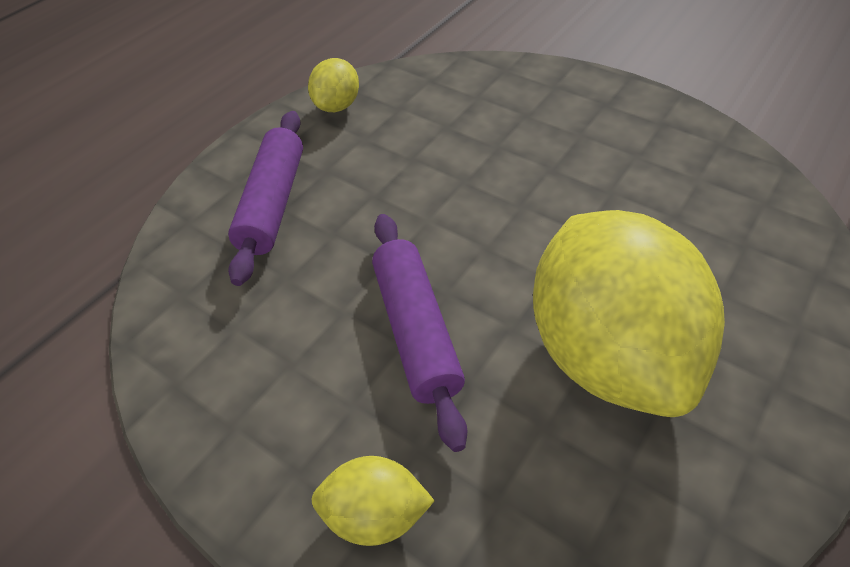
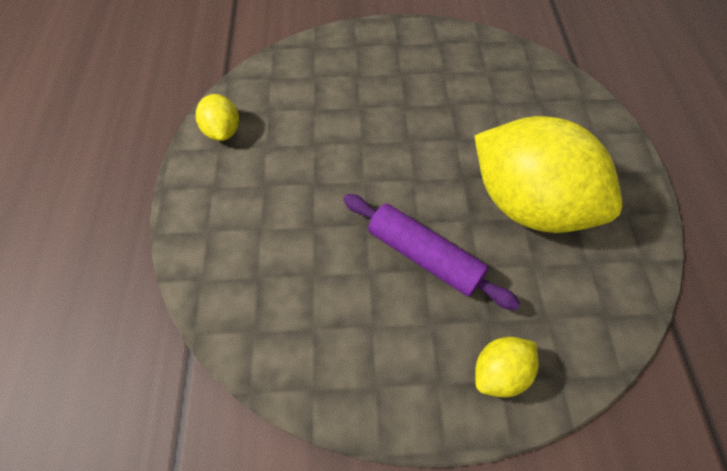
camera: 40 degrees left, 10 degrees up
purple rolling pin [228,111,303,286] -> none

